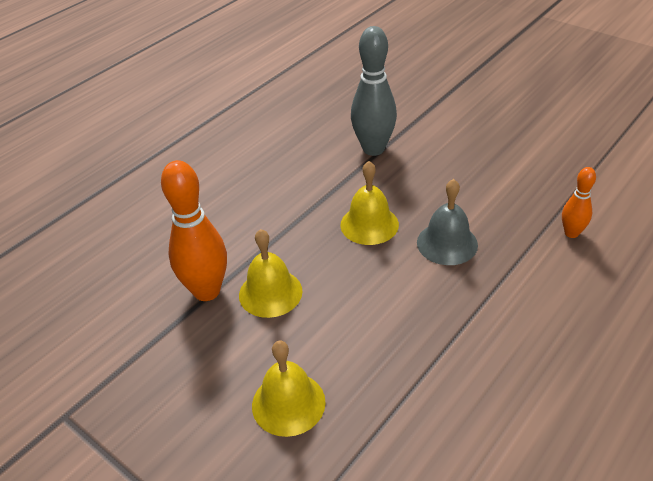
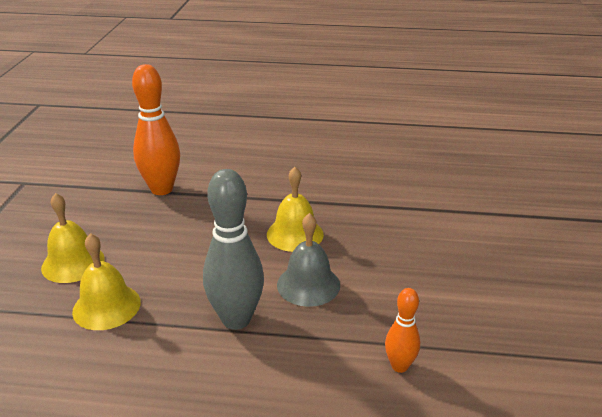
camera: 55 degrees right, 10 degrees down
yellow bell [239,229,303,318] -> yellow bell moved to [72,233,141,330]
grey bowling pin [351,26,397,156] -> grey bowling pin moved to [203,169,264,330]

